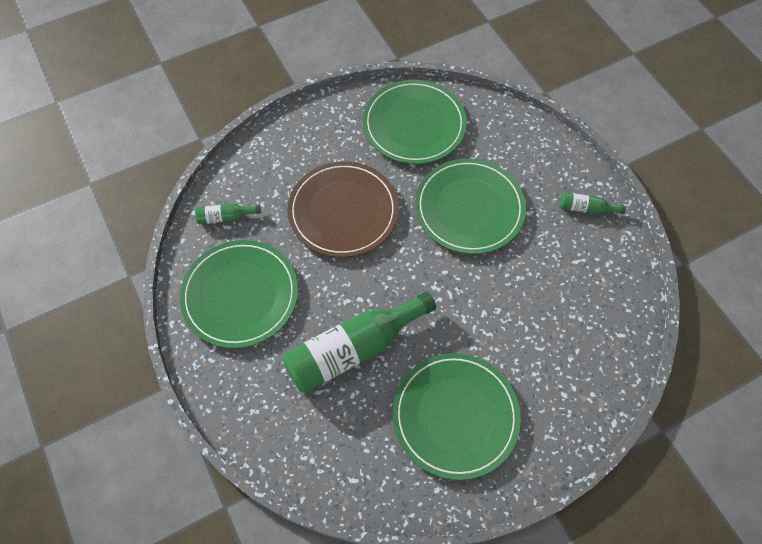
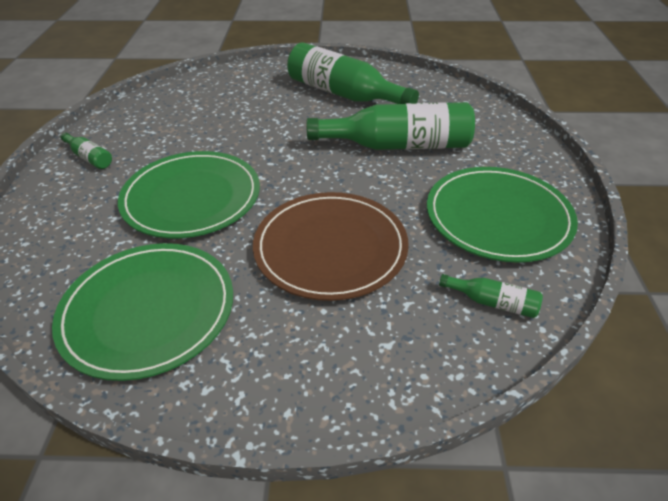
camera: 150 degrees left, 20 degrees down
green plate [393,353,521,480] -> green bottle [287,42,419,104]

